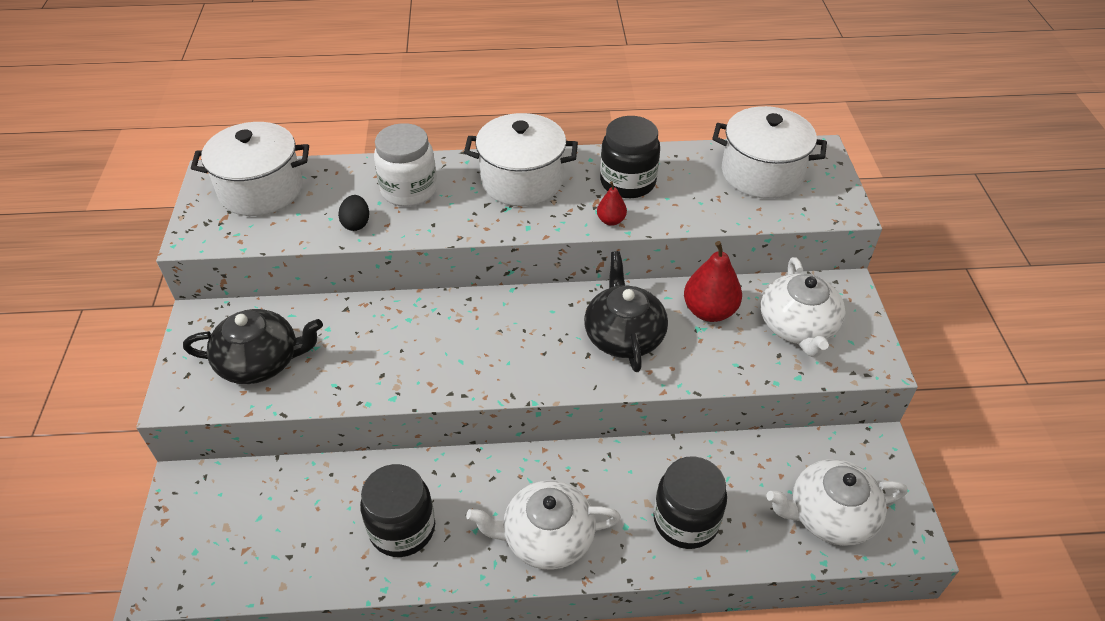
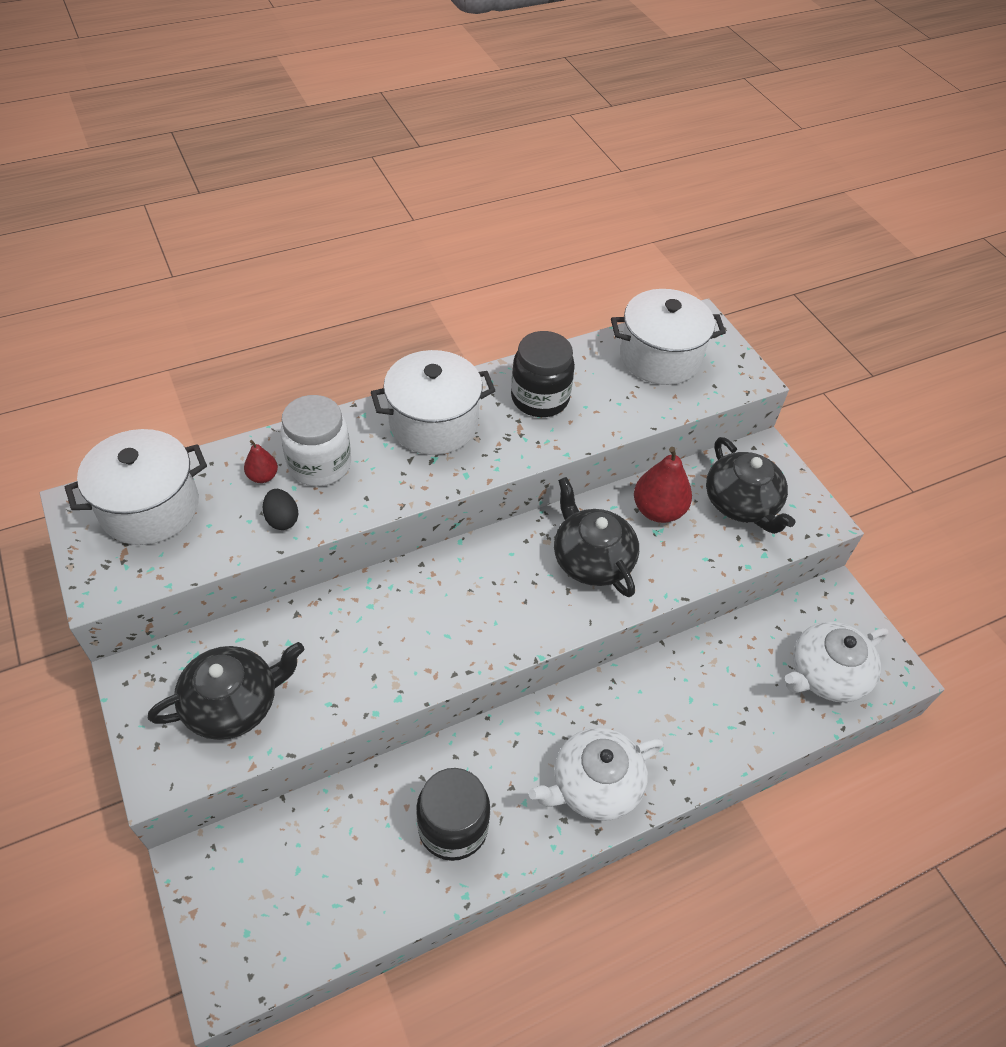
camera: 25 degrees left, 5 degrees up
red pear [597,181,627,226] -> red pear moved to [244,440,278,483]
black jar [653,456,727,549] -> none
white teapot [761,257,846,357] -> black teapot [706,437,796,534]

